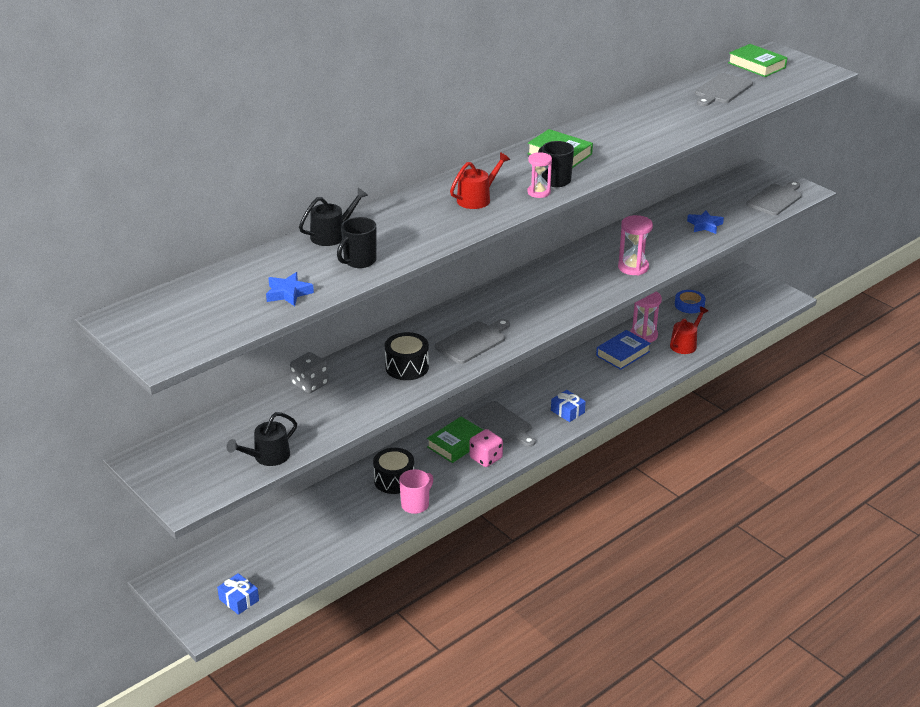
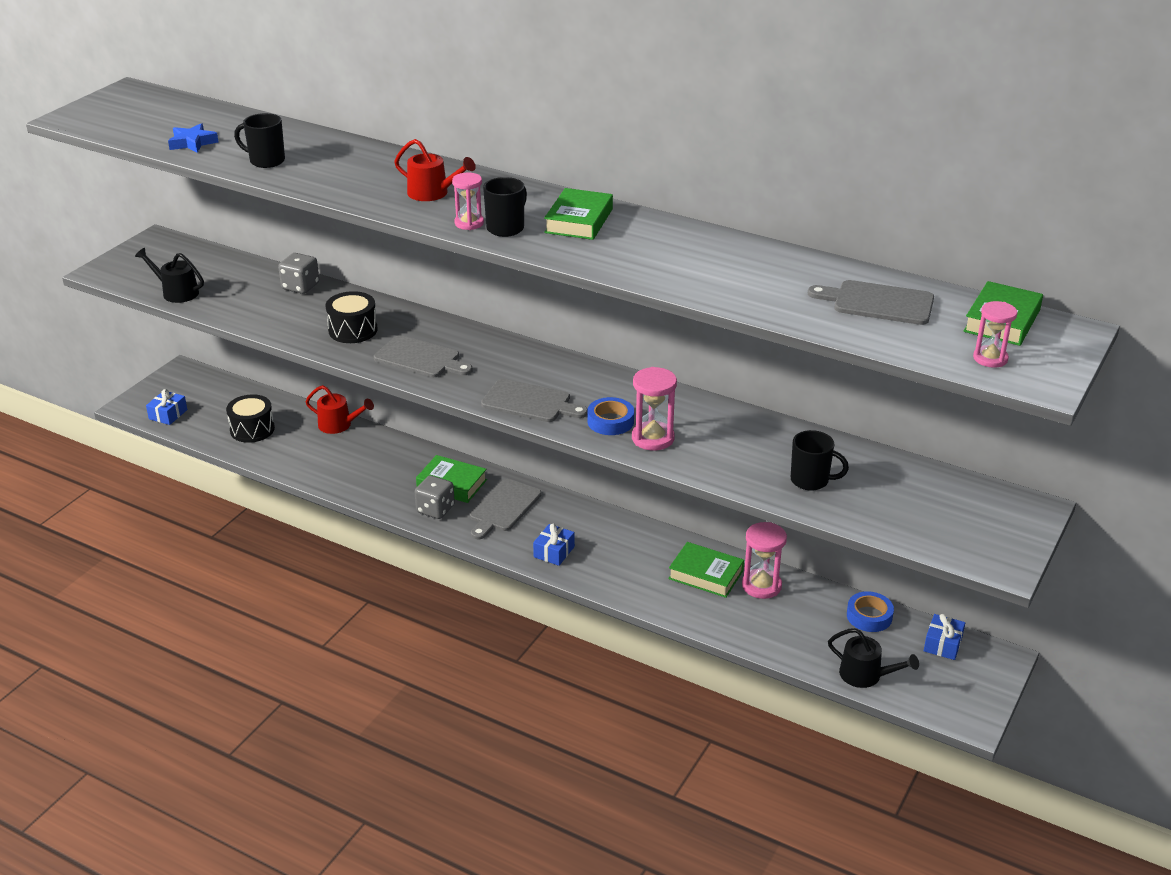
camera: 70 degrees right, 0 degrees up
black watering can [299,188,368,246] -> black watering can moved to [828,628,919,688]
black drum [373,448,414,494] -> black drum moved to [226,394,275,443]
pink mug [399,469,433,514] -> none
pink dice [470,429,503,467] -> grey dice [415,475,455,519]
blue book [596,330,651,370] -> green book [668,542,744,598]
red watering can [670,307,708,354] -> red watering can moved to [305,385,374,434]
blue star [687,210,724,234] -> black mug [791,430,849,491]
grey cutting board [746,181,802,216] -> grey cutting board moved to [481,379,587,422]
none -> blue tape [587,397,634,435]
none -> blue gift [924,614,965,660]
none -> pink hourglass [973,301,1017,368]

